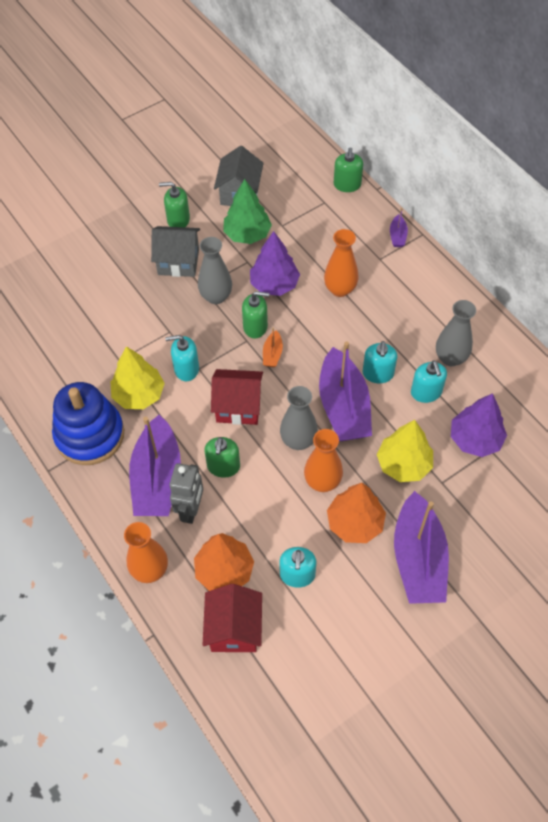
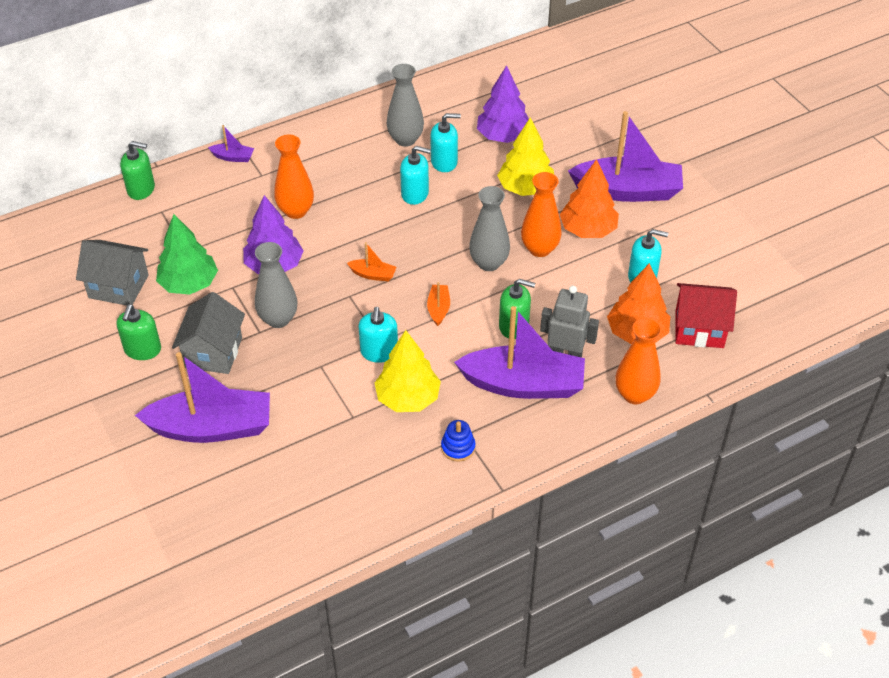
camera: 85 degrees left, 10 degrees down
blue stacking toy [52,382,124,465] -> blue stacking toy [441,420,476,462], size x0.40
red house [211,369,263,425] -> orange boat [427,282,450,326]
green soap dispenser [242,291,269,338] -> none
purple boat [319,341,372,441] -> purple boat moved to [135,352,270,443]

